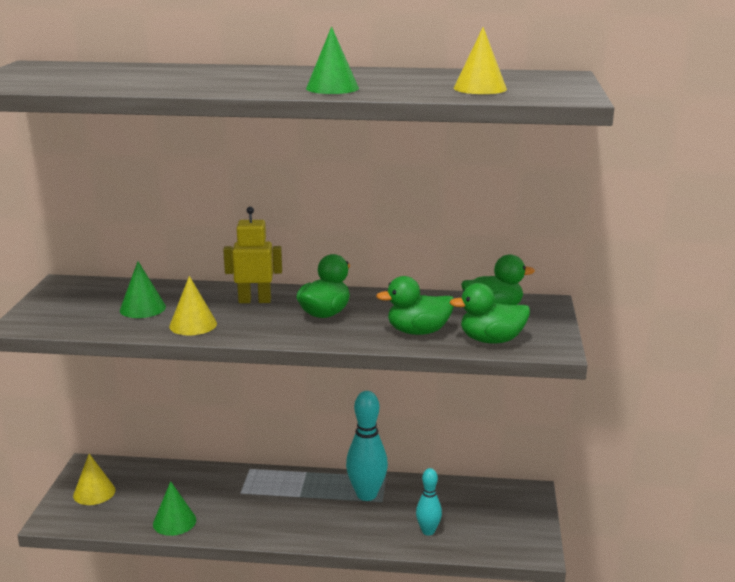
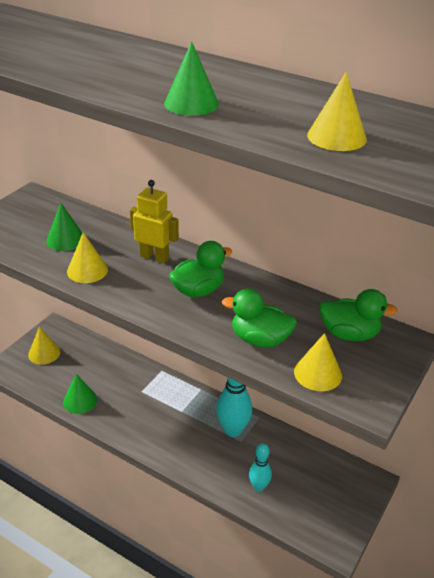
camera: 25 degrees right, 15 degrees up
green duck [449,283,530,344] -> yellow cone [294,333,342,391]

